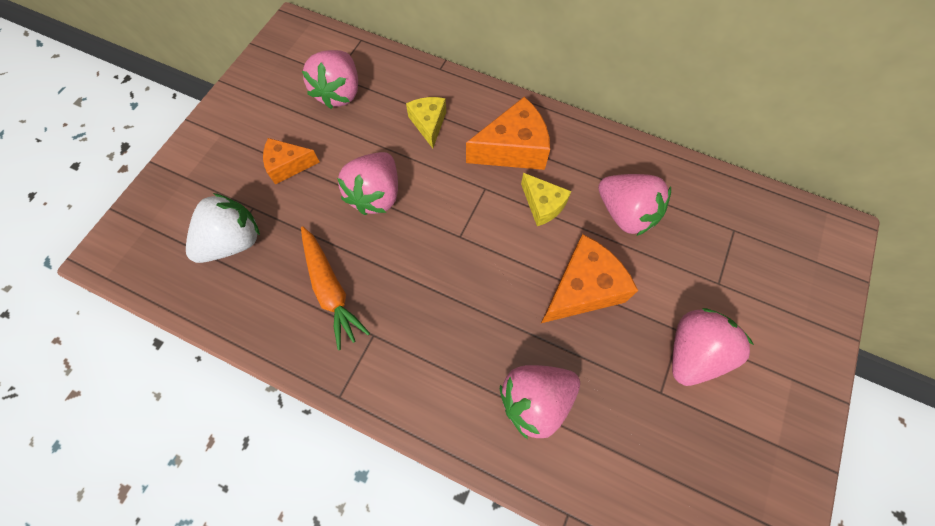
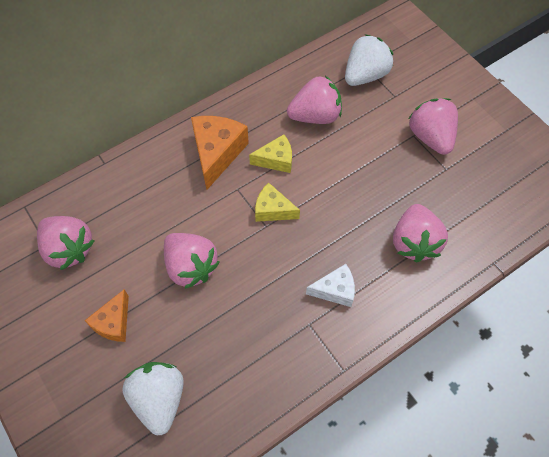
camera: 60 degrees left, 5 degrees down
orange carrot [301,226,370,350] -> none
yellow cheese [406,97,446,148] -> yellow cheese moved to [255,183,300,222]
orange cheese [541,234,638,323] -> none
none -> white cheese [306,264,355,307]
none -> white strawberry [345,34,393,86]

